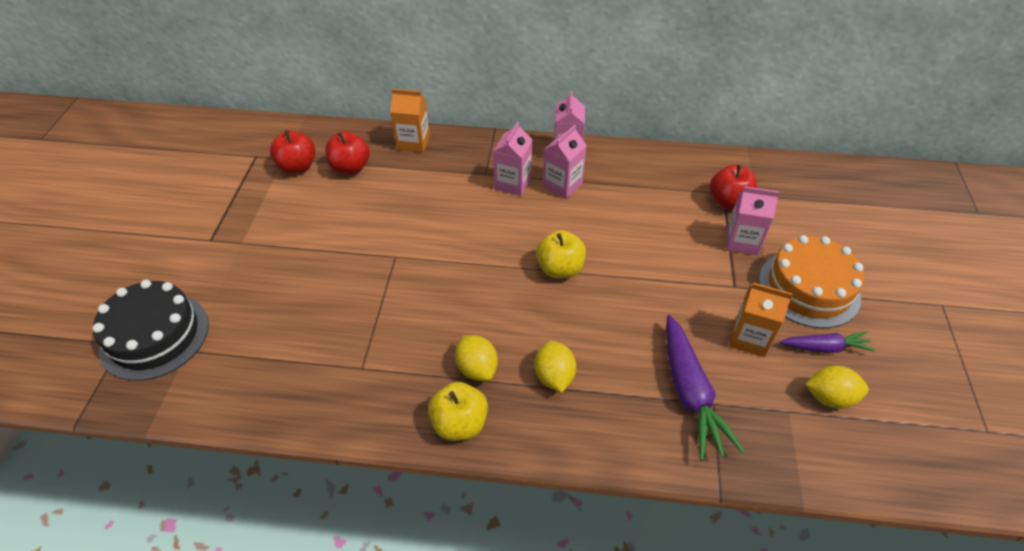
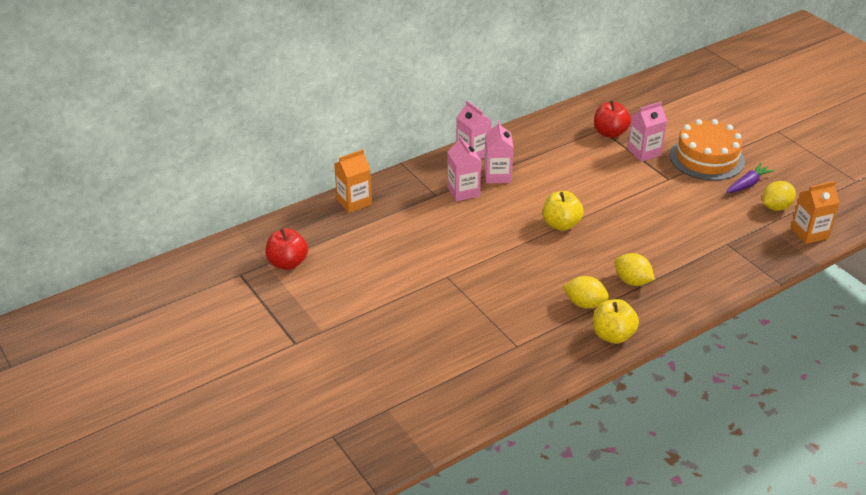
camera: 40 degrees left, 10 degrees down
black cake [93,280,209,381] -> none
red apple [325,131,370,175] -> none
purple carrot [666,315,745,461] -> none
orange carton [729,283,793,357] -> orange carton moved to [791,181,840,244]

